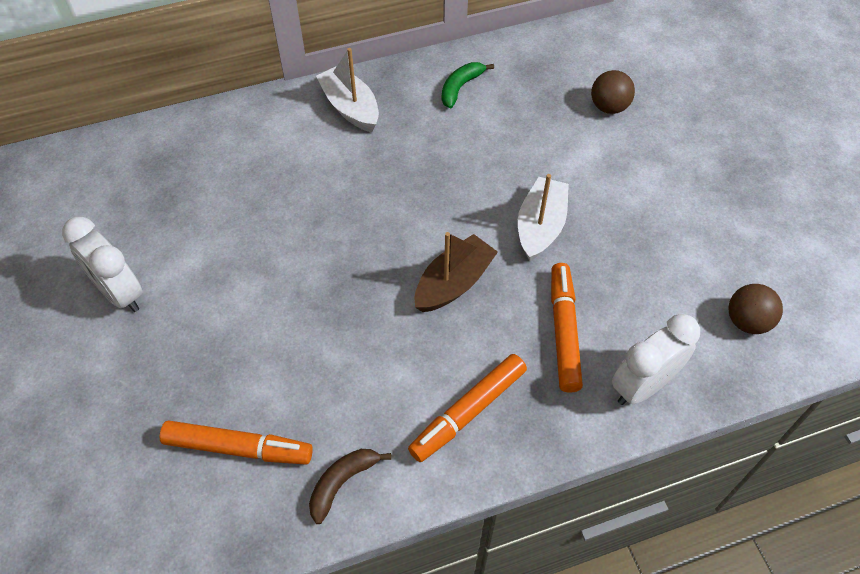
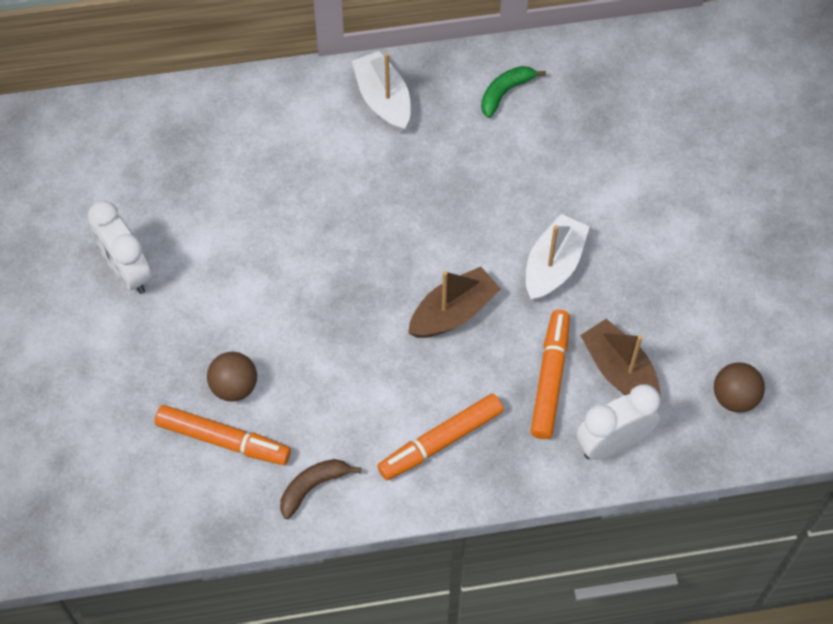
camera: 10 degrees right, 5 degrees up
brown ball [591,70,635,114] -> brown ball moved to [207,352,257,402]
none -> brown boat [580,319,661,395]

